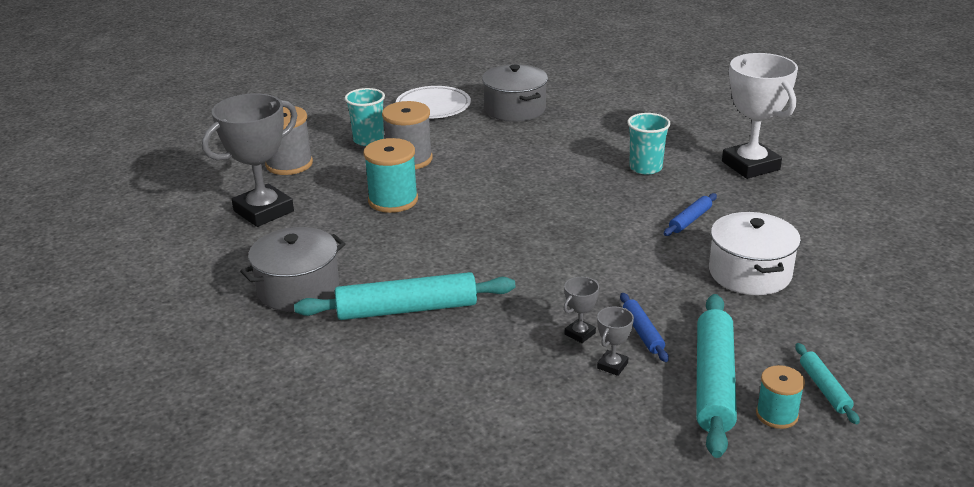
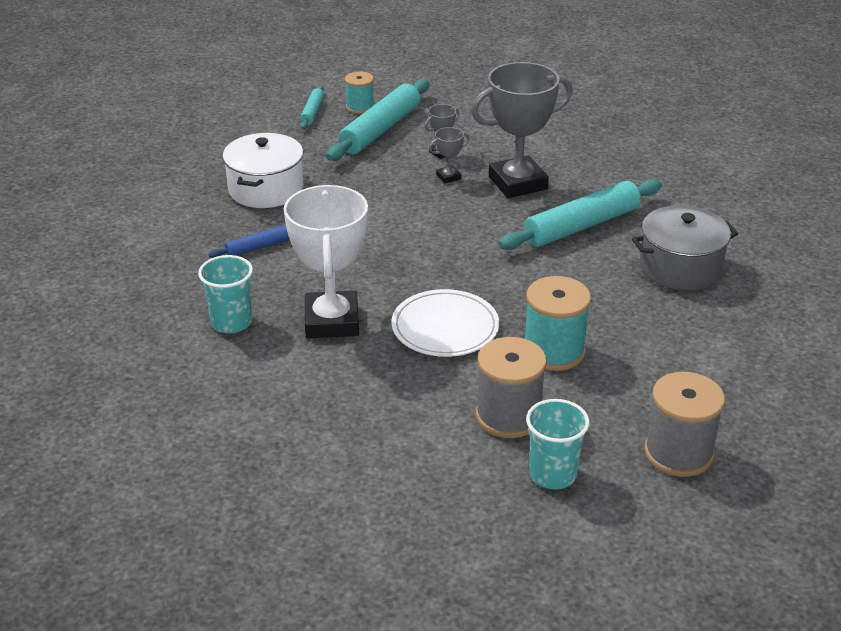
camera: 160 degrees left, 5 degrees up
grey trophy [202,93,297,227] -> grey trophy moved to [471,62,573,198]
turquoise rolling pin [294,272,515,320] -> turquoise rolling pin turned 45 degrees counterclockwise [499,179,662,250]
white plate [396,86,471,119] -> white plate moved to [391,289,499,357]
grey pot [482,64,548,122] -> none
blue rolling pin [620,293,669,362] -> none
white trophy [722,53,798,179] -> white trophy moved to [284,185,368,338]

